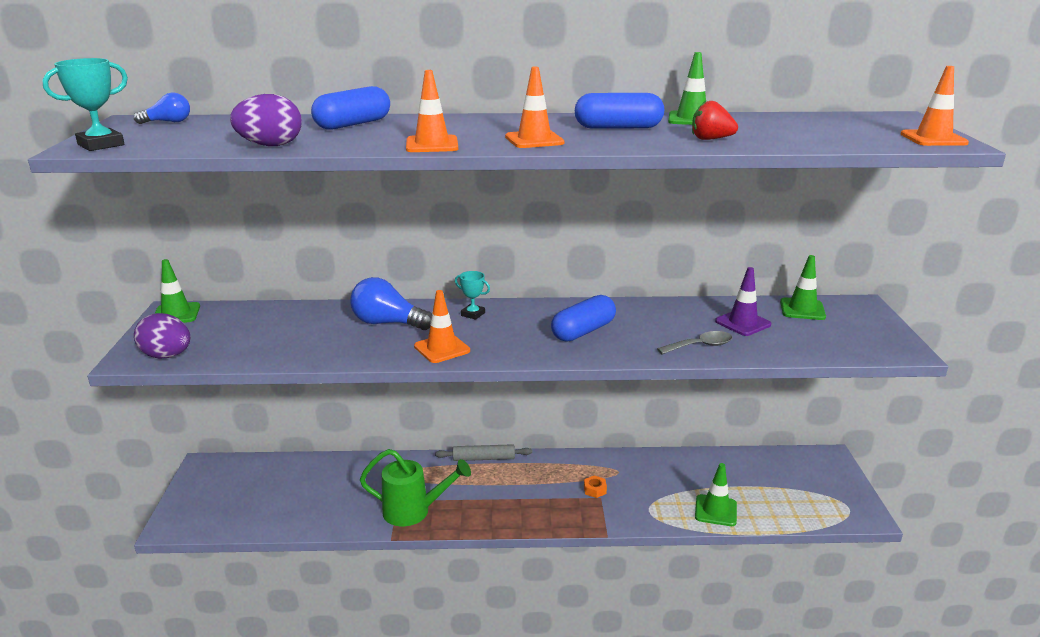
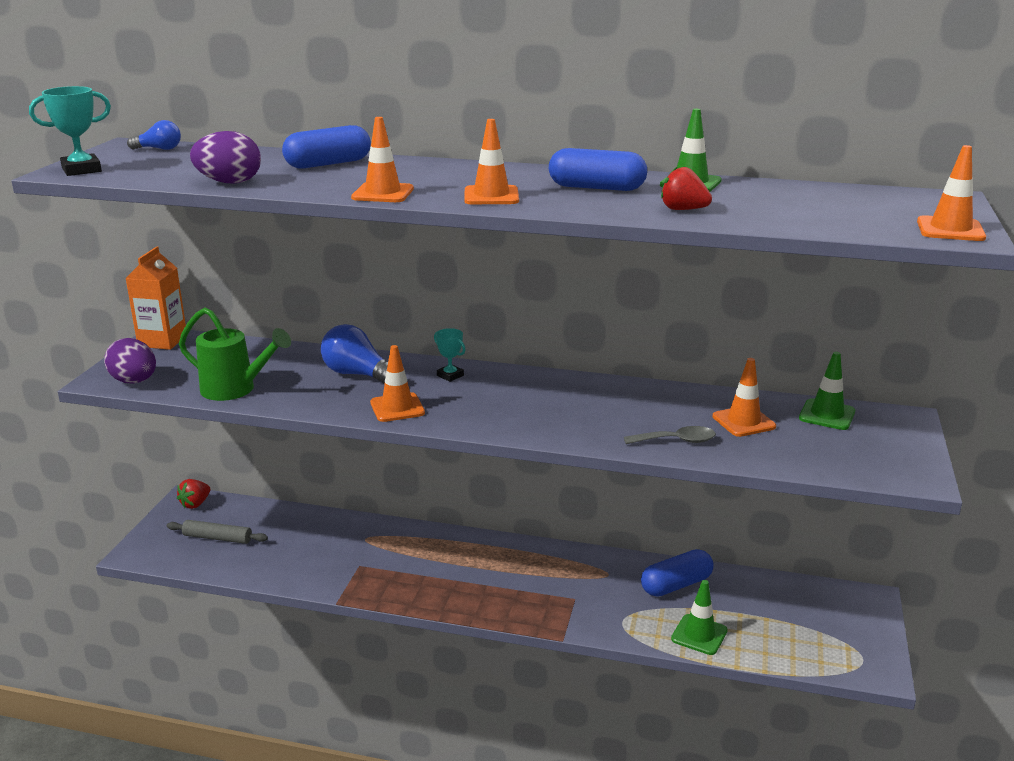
camera: 15 degrees right, 0 degrees up
green traffic cone [154,259,200,323] -> orange carton [126,246,186,350]
green watering can [360,449,471,526] -> green watering can moved to [179,307,291,401]
grey rolling pin [435,444,532,461] -> grey rolling pin moved to [167,520,268,544]
blue capsule [551,295,616,342] -> blue capsule moved to [641,549,714,597]
orange nut [584,475,607,498] -> none
purple traffic cone [715,267,771,336] -> orange traffic cone [712,358,776,437]
none -> red strawberry [177,479,210,509]

